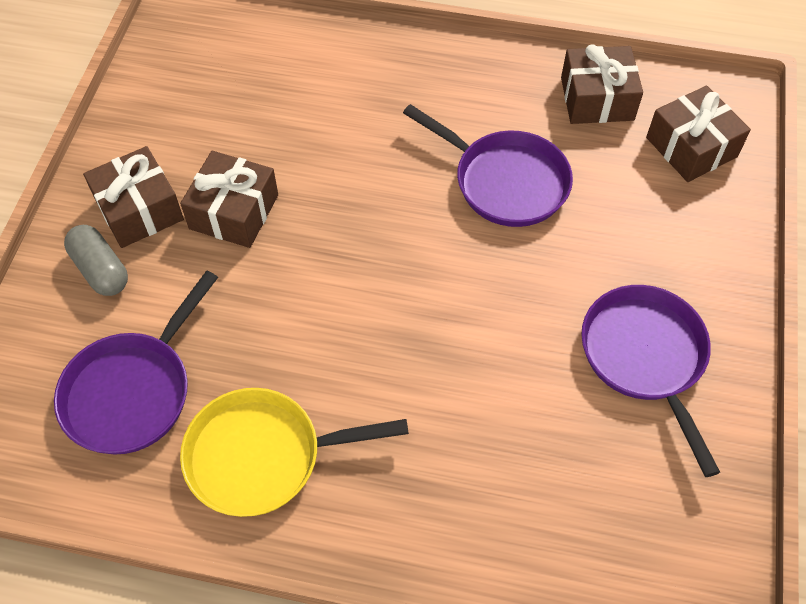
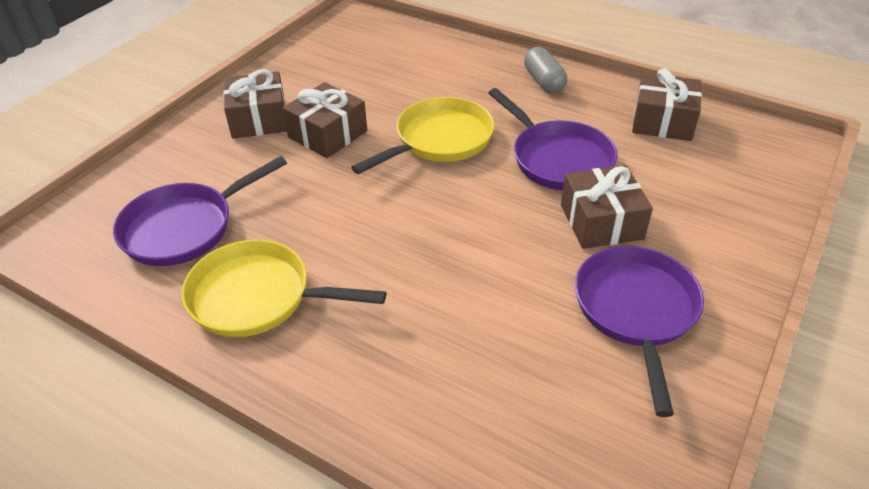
camera: 20 degrees right, 15 degrees down
grey capsule [64,225,128,296] -> grey capsule moved to [524,47,567,93]
brown gift [646,85,751,182] -> brown gift moved to [561,165,653,249]
none -> yellow pan [351,97,494,174]

